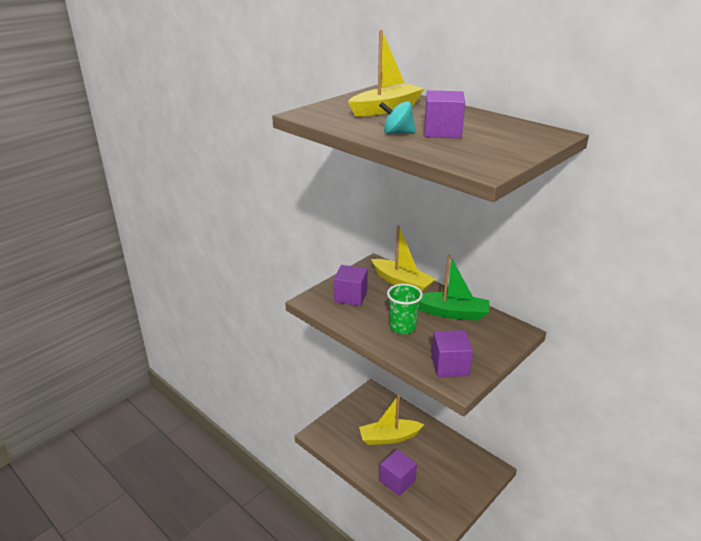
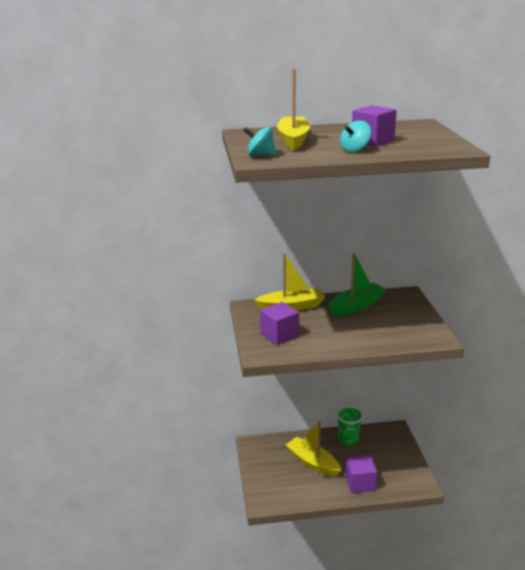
camera: 50 degrees left, 5 degrees down
yellow boat [359,395,424,445] -> yellow boat turned 105 degrees clockwise [286,421,341,477]
green cup [387,284,423,334] -> green cup moved to [336,406,363,446]
purple cube [431,330,473,377] -> none
none -> turquoise spinning top [243,127,277,156]

